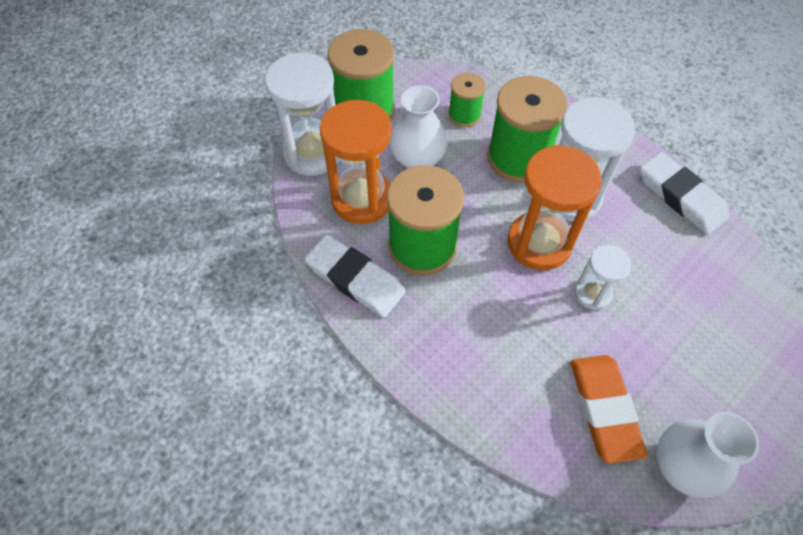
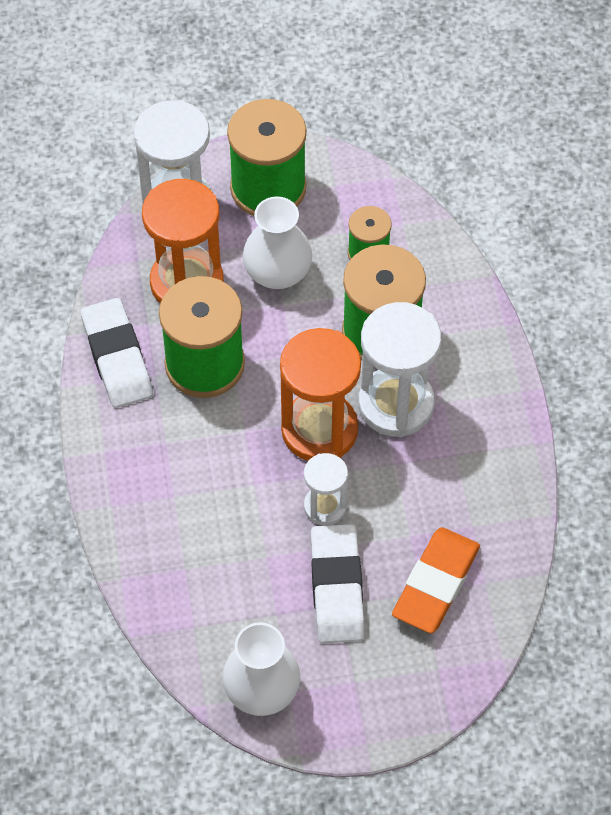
camera: 35 degrees right, 0 degrees up
orange eraser [571,355,648,464] -> orange eraser moved to [392,527,480,633]
white eraser [640,152,729,235] -> white eraser moved to [311,524,365,643]

